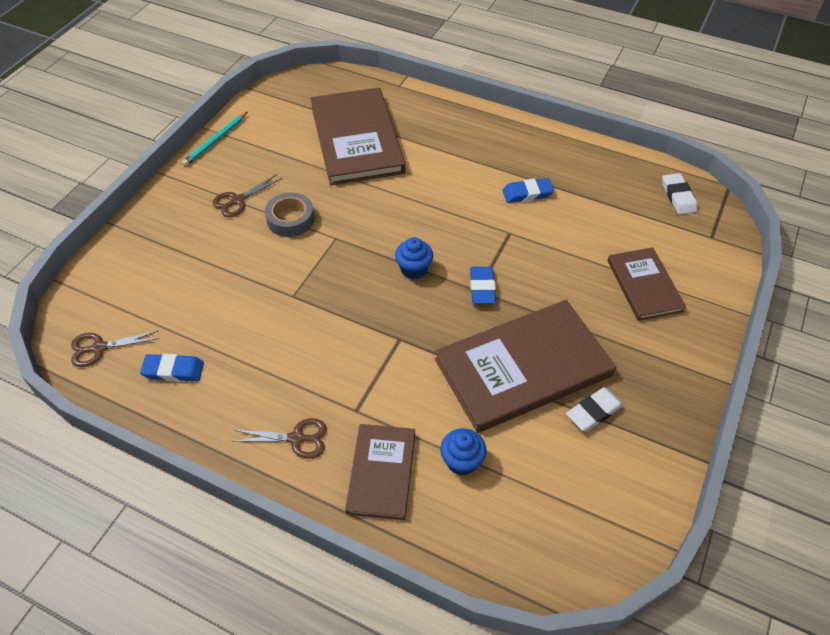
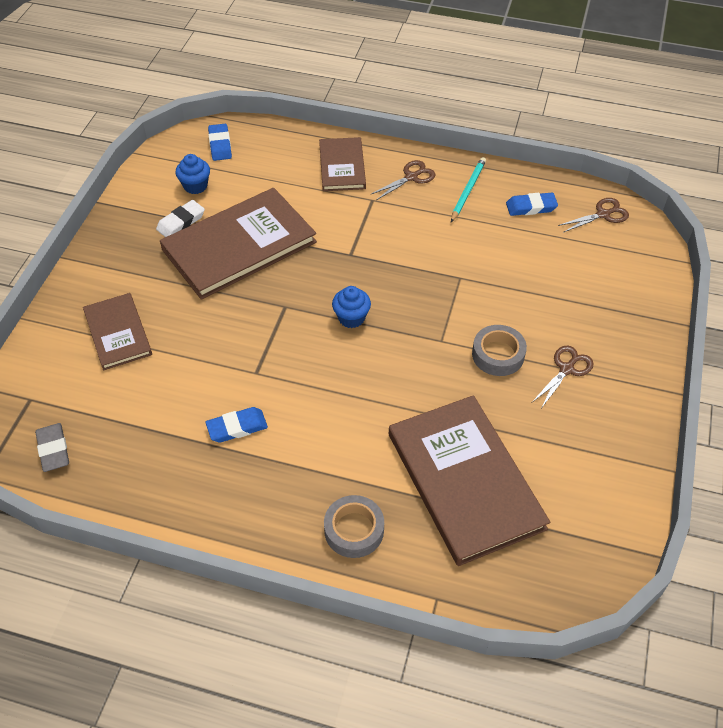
camera: 170 degrees right, 0 degrees up
turquoise pencil [182,112,247,167] -> turquoise pencil moved to [451,157,486,222]
brown scissors [232,418,327,459] -> brown scissors turned 150 degrees clockwise [370,160,435,200]
blue cupcake [440,428,487,476] -> blue cupcake moved to [175,154,210,194]
blue eraser [470,267,496,304] -> blue eraser moved to [208,124,232,161]
white eraser [662,173,697,215] -> grey eraser [35,423,69,472]
none -> grey tape [324,495,384,558]

